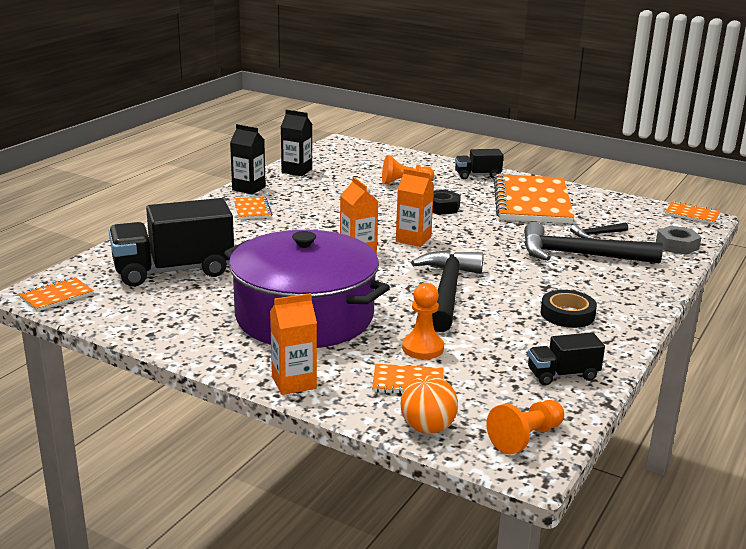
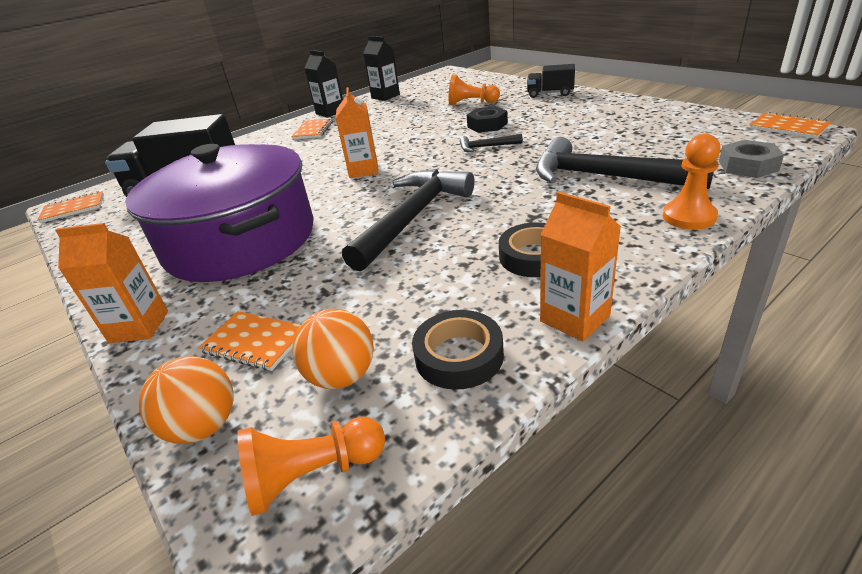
camera: 25 degrees right, 10 degrees up
orange carton [396,169,434,247] -> orange carton moved to [540,192,621,342]
orange pawn [402,283,444,359] -> orange pawn moved to [663,134,721,230]
orange notebook [493,174,574,224] -> none
black truck [528,332,605,385] -> black tape [412,310,504,390]
black hammer [570,222,628,239] -> black hammer moved to [460,134,523,152]
none -> orange ball [292,309,374,389]

